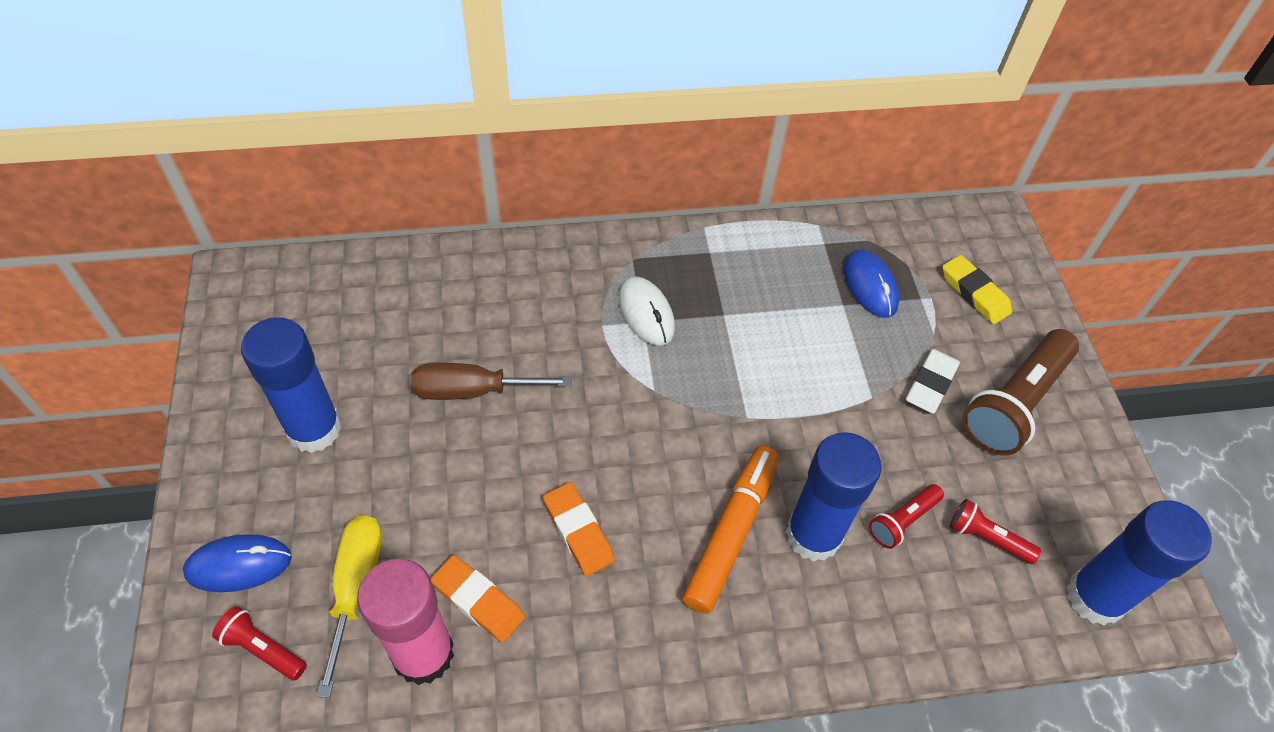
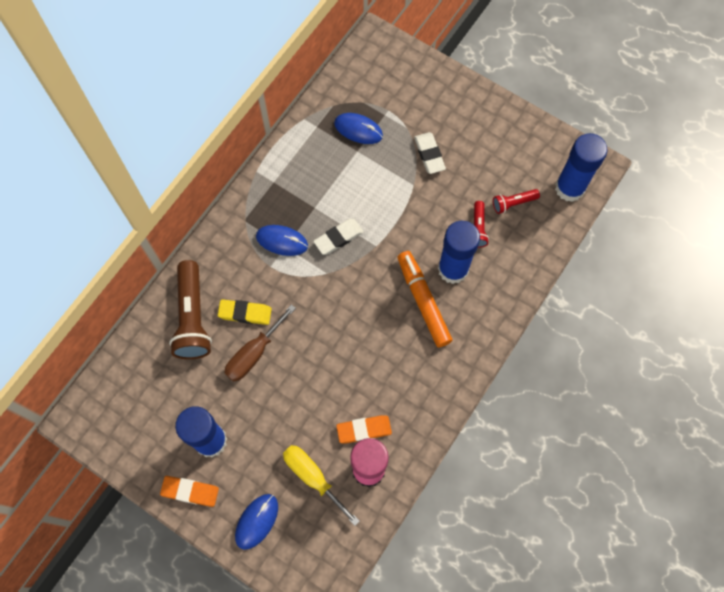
camera: 45 degrees left, 15 degrees up
red flashlight [212,606,307,681] -> none
orange eraser [543,482,615,576] -> orange eraser moved to [160,476,219,507]
white mouse [618,276,675,346] -> blue mouse [256,225,308,256]
yellow eraser [943,255,1012,324] -> yellow eraser moved to [218,299,272,325]
brown flashlight [962,329,1079,455] -> brown flashlight moved to [169,260,212,359]
none -> white eraser [313,219,364,255]

